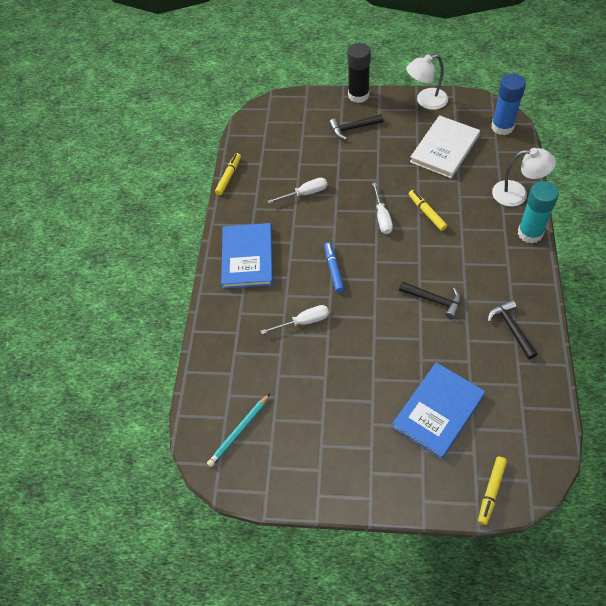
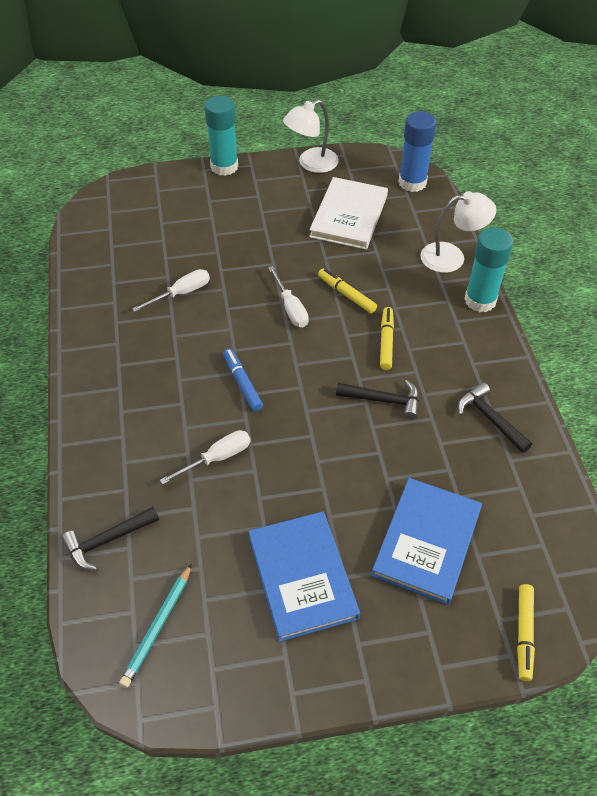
camera: 20 degrees left, 5 degrees down
yellow marker [215,153,241,195] -> yellow marker moved to [380,307,394,370]
blue book [221,223,273,289] -> blue book moved to [248,511,360,642]
black hammer [329,114,383,140] -> black hammer moved to [62,507,159,570]
black glue stick [347,43,371,103] -> turquoise glue stick [204,96,238,176]

